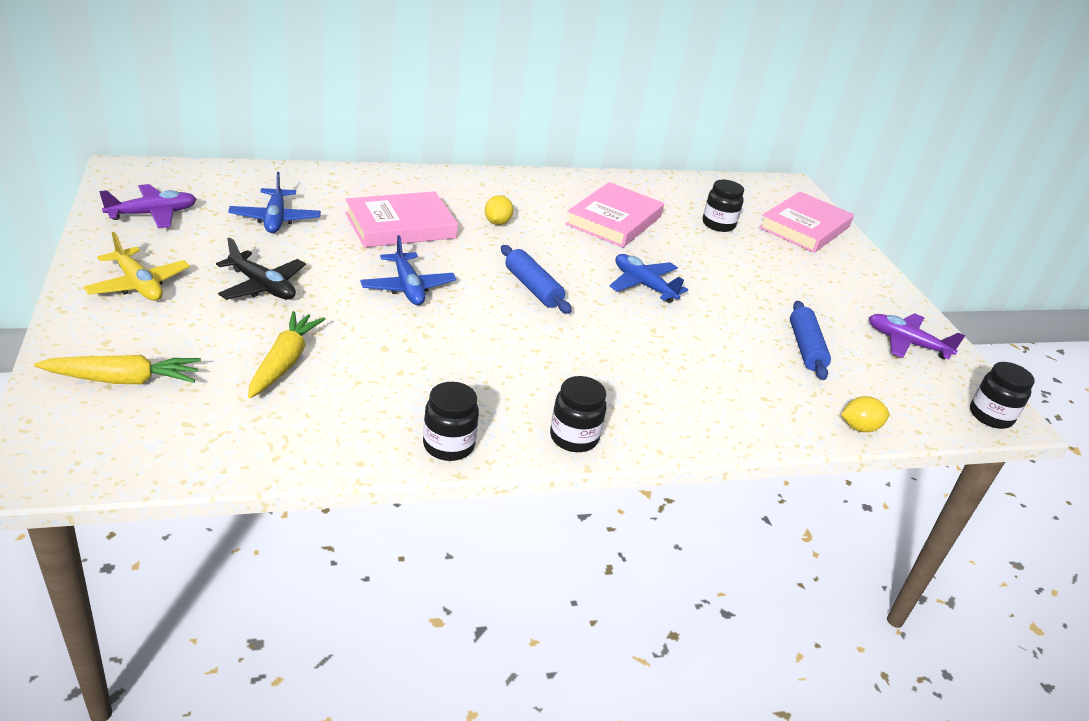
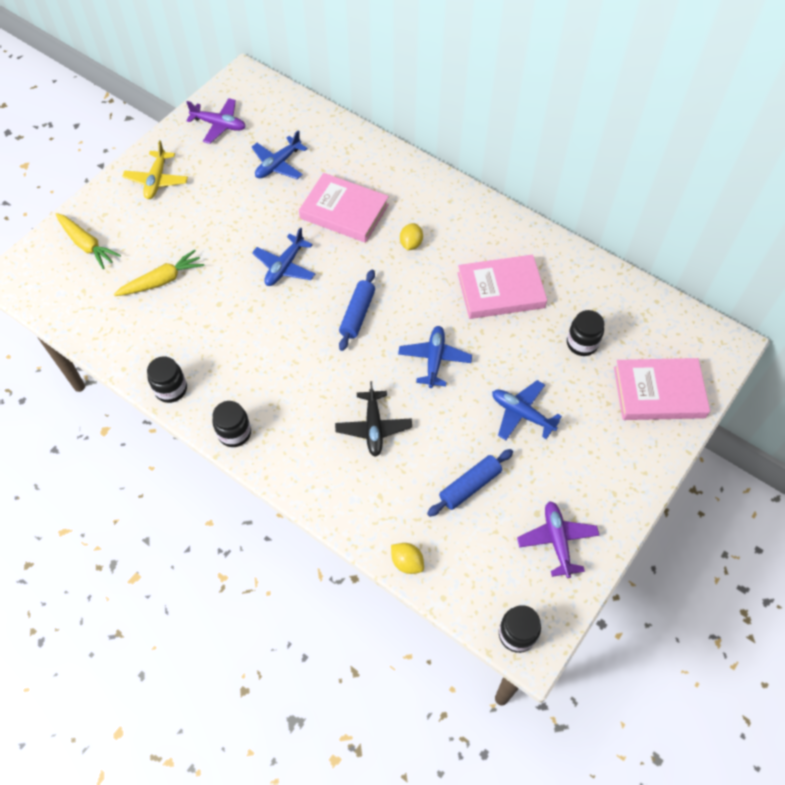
camera: 55 degrees right, 25 degrees up
black plane [216,237,306,300] -> black plane moved to [335,381,412,457]
yellow lemon [485,195,513,225] -> yellow lemon turned 45 degrees counterclockwise [400,223,423,250]
none -> blue plane [492,380,562,440]

